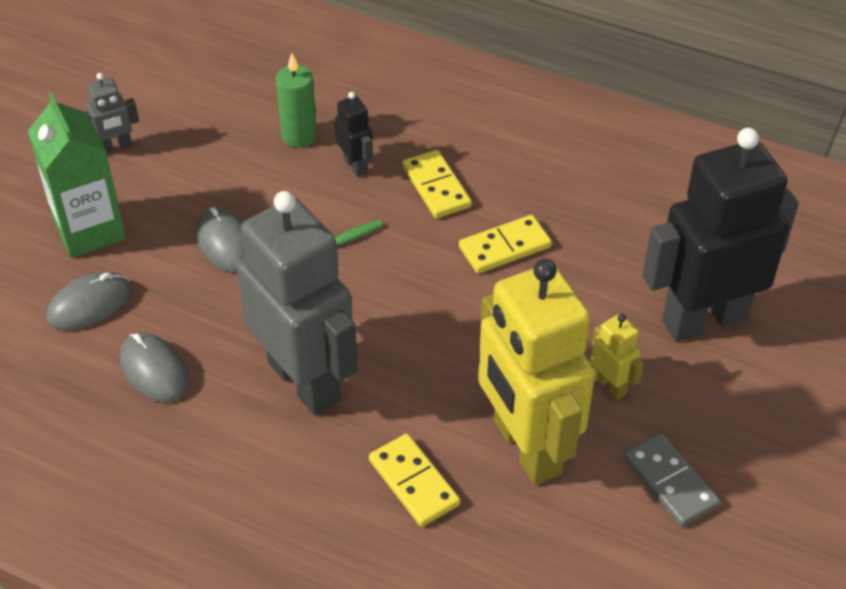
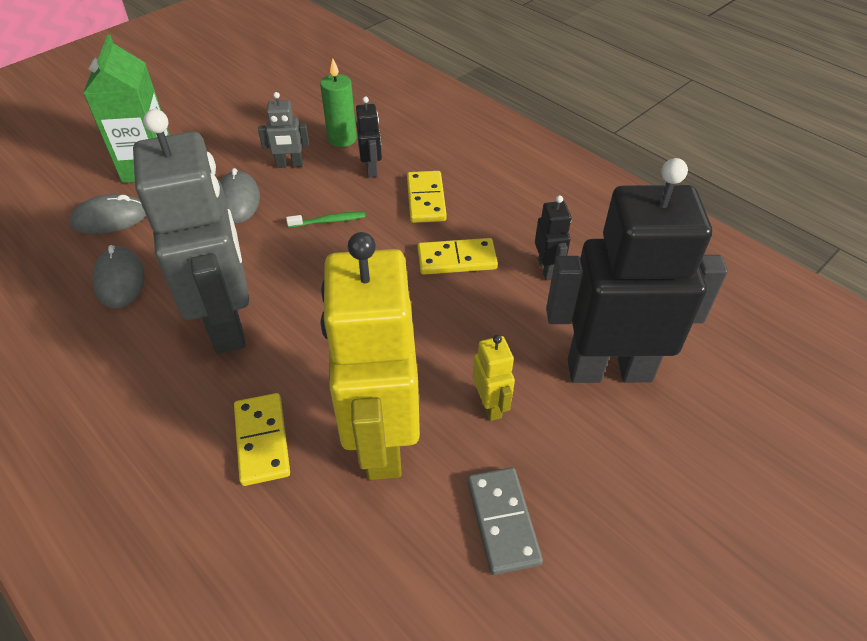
camera: 20 degrees right, 0 degrees up
grey robot [86,73,139,154] -> grey robot moved to [258,92,309,168]
none -> black robot [535,195,571,280]

